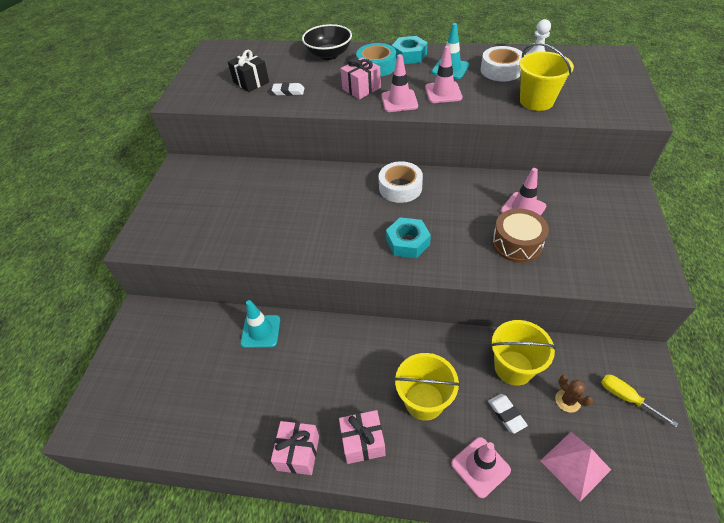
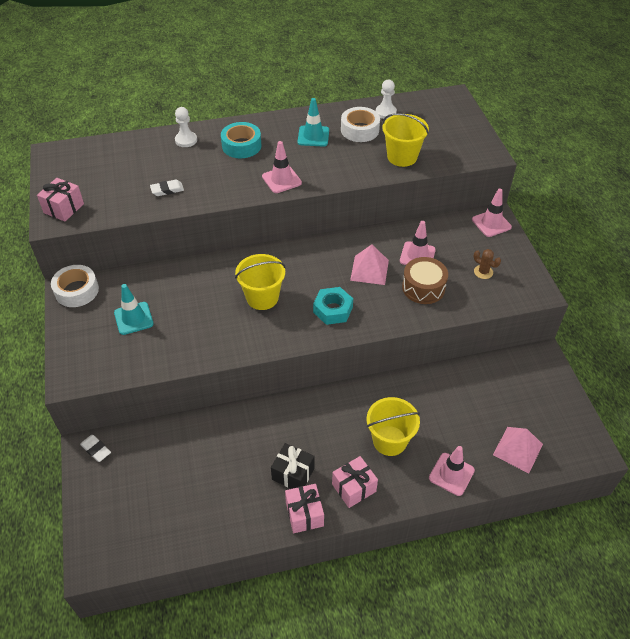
camera: 25 degrees left, 0 degrees up
black gift [228,50,269,92] -> black gift moved to [271,443,314,489]
turquoise traffic cone [240,300,280,348] -> turquoise traffic cone moved to [114,284,154,335]
black bowl [302,24,352,60] -> white pawn [175,107,197,147]
pink gift [340,57,381,99] -> pink gift moved to [37,178,84,221]
white tape [379,161,423,203] -> white tape moved to [51,265,99,307]
turquoise nut [392,36,428,64] -> none
pink traffic cone [425,46,462,103] -> pink traffic cone moved to [472,189,512,237]
white eraser [488,394,528,433] -> white eraser moved to [80,435,111,462]
yellow bucket [491,320,557,386] -> yellow bucket moved to [235,254,286,310]
brown cactus [555,375,593,413] -> brown cactus moved to [474,249,501,279]
yellow screwdriver [601,374,679,427] -> none
none -> pink pyramid [350,245,389,285]

